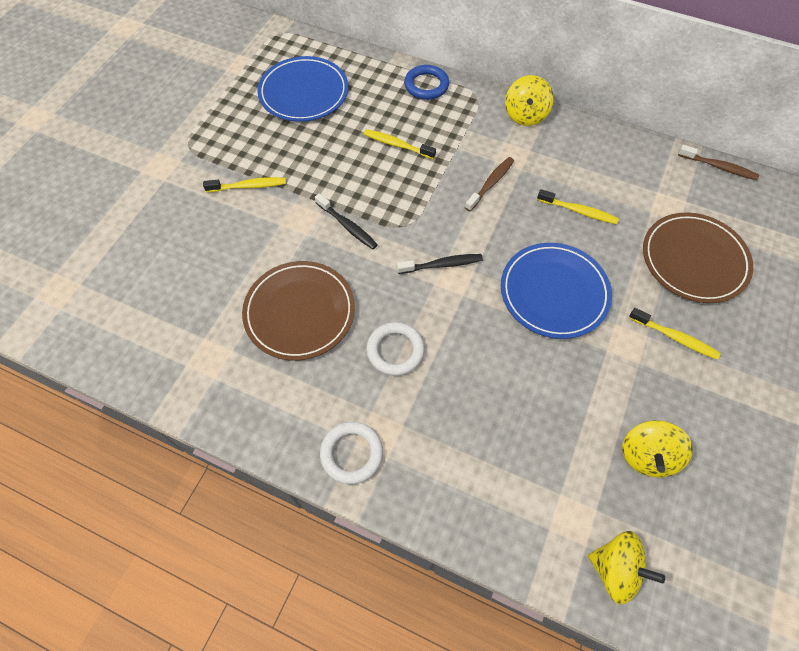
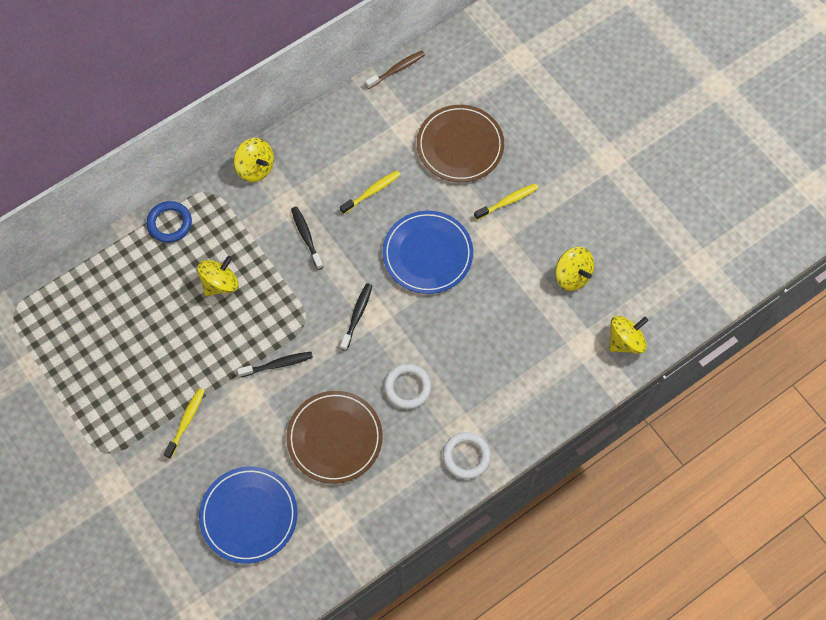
camera: 60 degrees left, 5 degrees up
blue plate [257,56,348,122] -> blue plate moved to [199,466,297,564]
yellow toothbrush [364,129,436,159] -> yellow spinning top [197,256,239,296]
brown toothbrush [465,157,514,211] -> black toothbrush [291,206,323,270]

